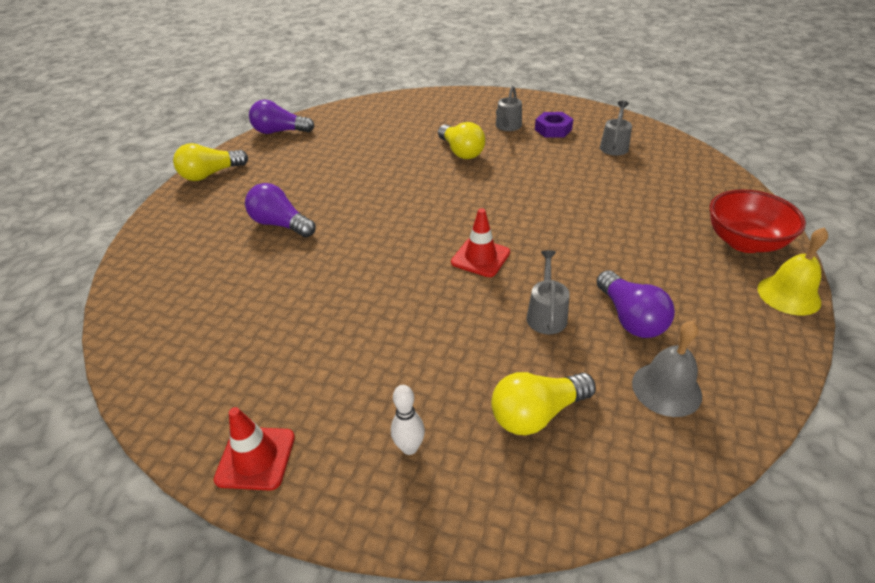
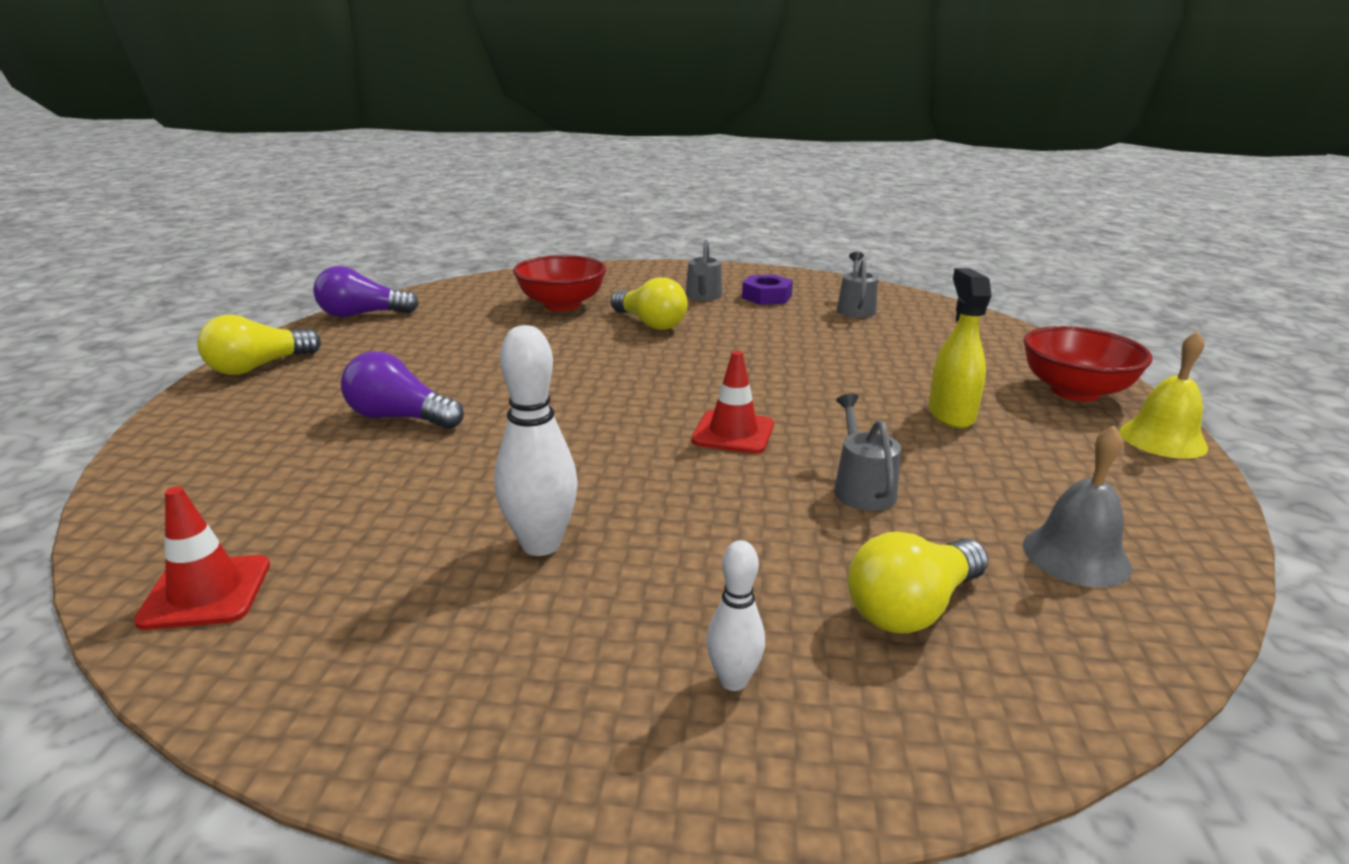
camera: 15 degrees left, 15 degrees down
red traffic cone [214,407,295,491] -> red traffic cone moved to [134,486,270,630]
purple light bulb [596,270,675,338] -> none
none -> white bowling pin [494,325,578,556]
none -> red bowl [513,255,606,311]
none -> yellow spray bottle [929,268,991,428]

